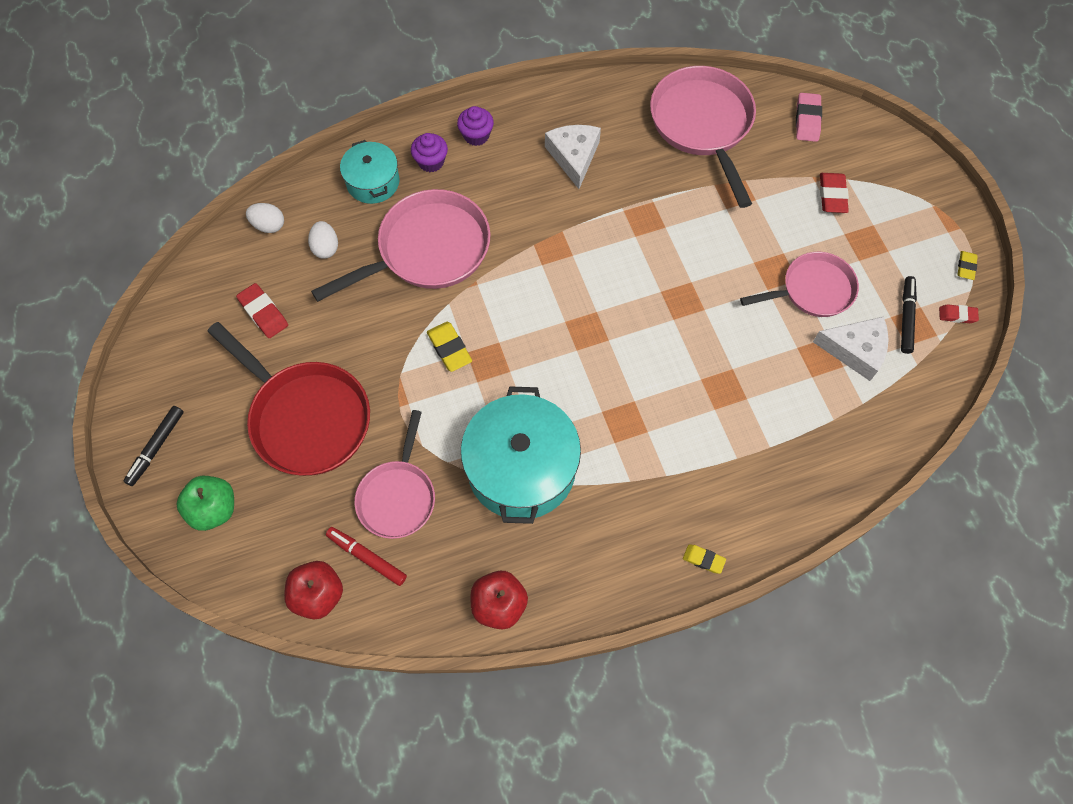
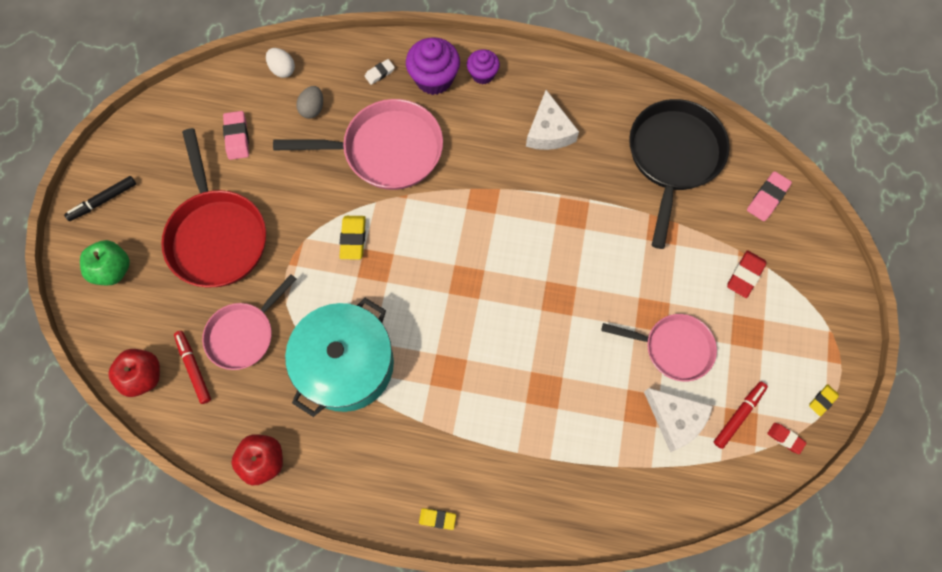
camera: 30 degrees right, 5 degrees up
red eraser [236,283,288,338] -> pink eraser [223,111,249,160]
white egg [308,221,338,259] -> grey egg [296,86,323,119]
turquoise pot [340,140,399,204] -> white eraser [365,59,395,85]
purple cupcake [411,133,448,172] -> purple cupcake [406,37,460,95], size x1.62
white cheese [545,125,601,189] -> white cheese turned 150 degrees clockwise [526,90,579,150]
pink pan [650,66,756,208] -> black pan [629,99,730,249]
yellow eraser [683,544,726,574] -> yellow eraser turned 45 degrees counterclockwise [419,508,456,530]
black marker [901,276,917,354] -> red marker [714,382,768,449]

